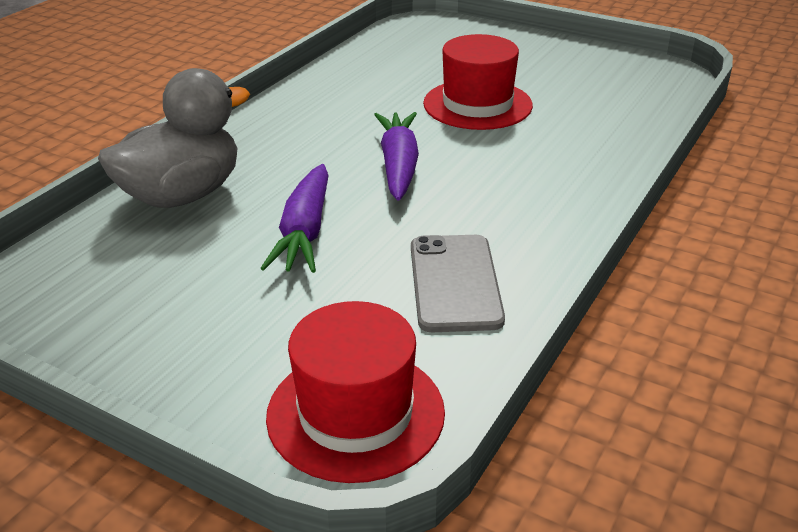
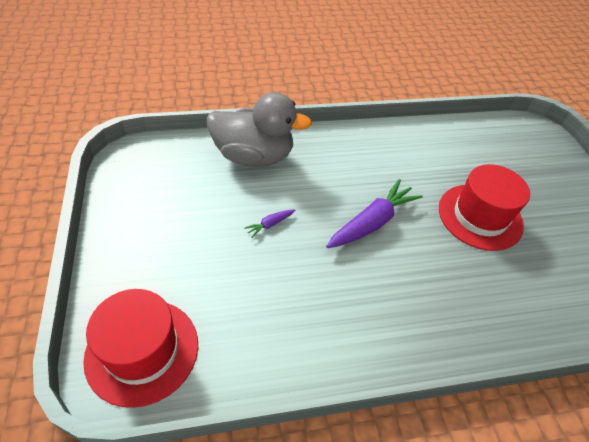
camera: 45 degrees right, 15 degrees up
purple carrot [260,164,329,273] -> purple carrot [244,210,295,238], size x0.45
grey phone [411,235,505,332] -> none

